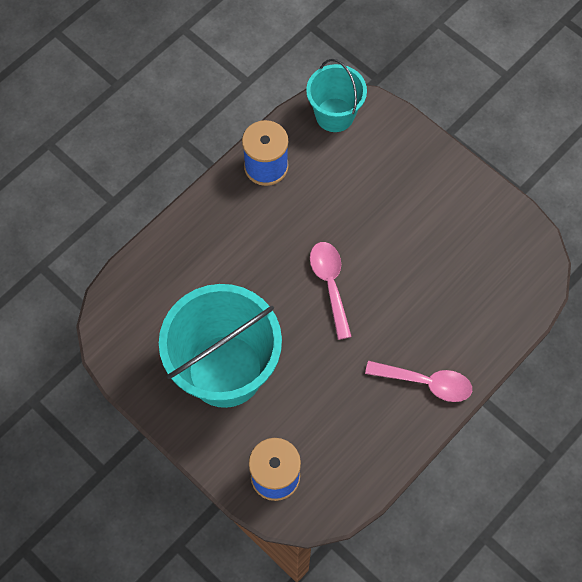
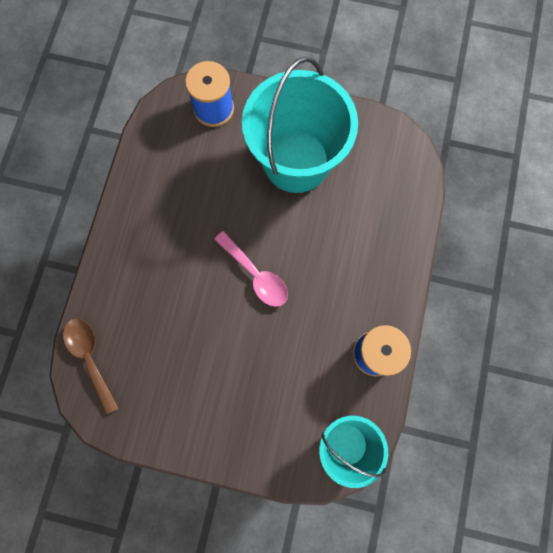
camera: 150 degrees right, 10 degrees up
pink spoon [365,361,472,402] -> none
none -> brown spoon [63,318,119,415]

